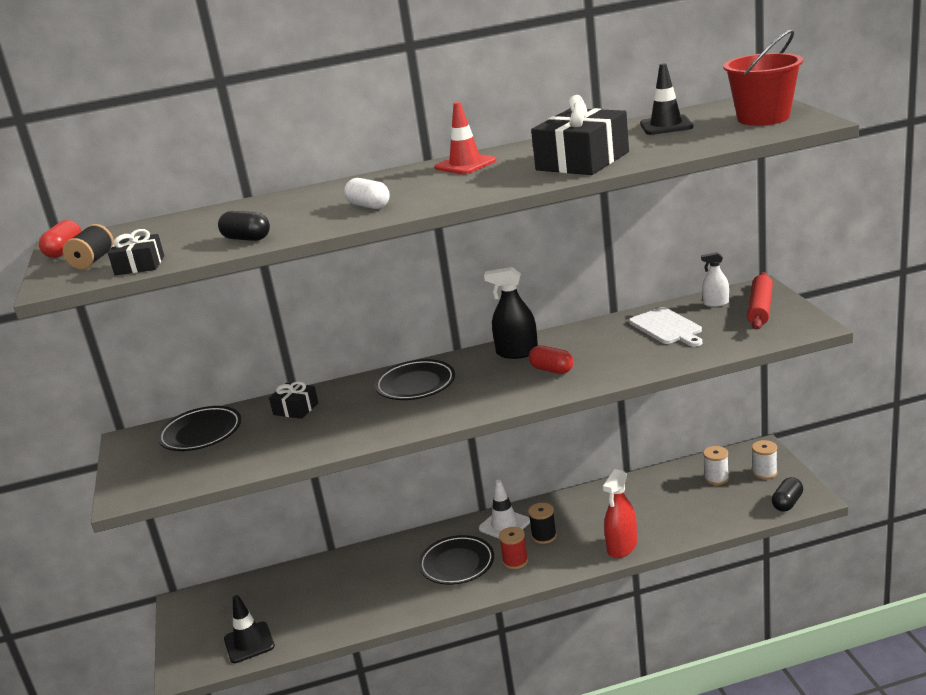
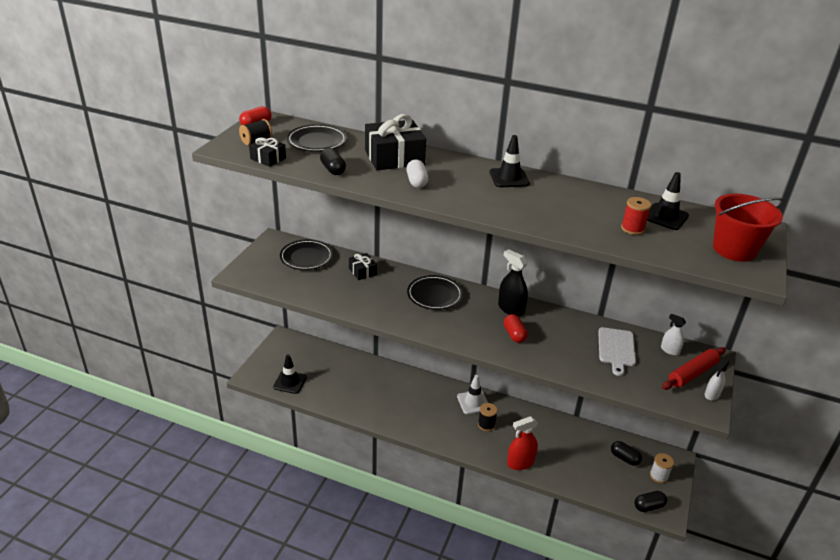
camera: 30 degrees right, 10 degrees up
black plate [419,535,494,585] -> black plate moved to [287,124,347,152]
red traffic cone [435,102,496,174] -> black traffic cone [489,135,530,187]
red spool [499,527,528,569] -> red spool moved to [621,197,651,235]
black gift [531,95,629,175] -> black gift moved to [365,114,426,170]
white spool [703,446,729,485] -> black capsule [611,441,642,466]
none -> white spray bottle [705,359,729,400]

